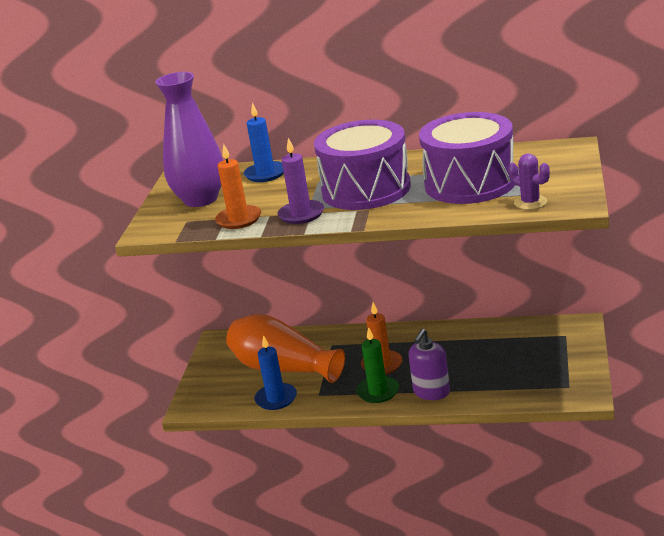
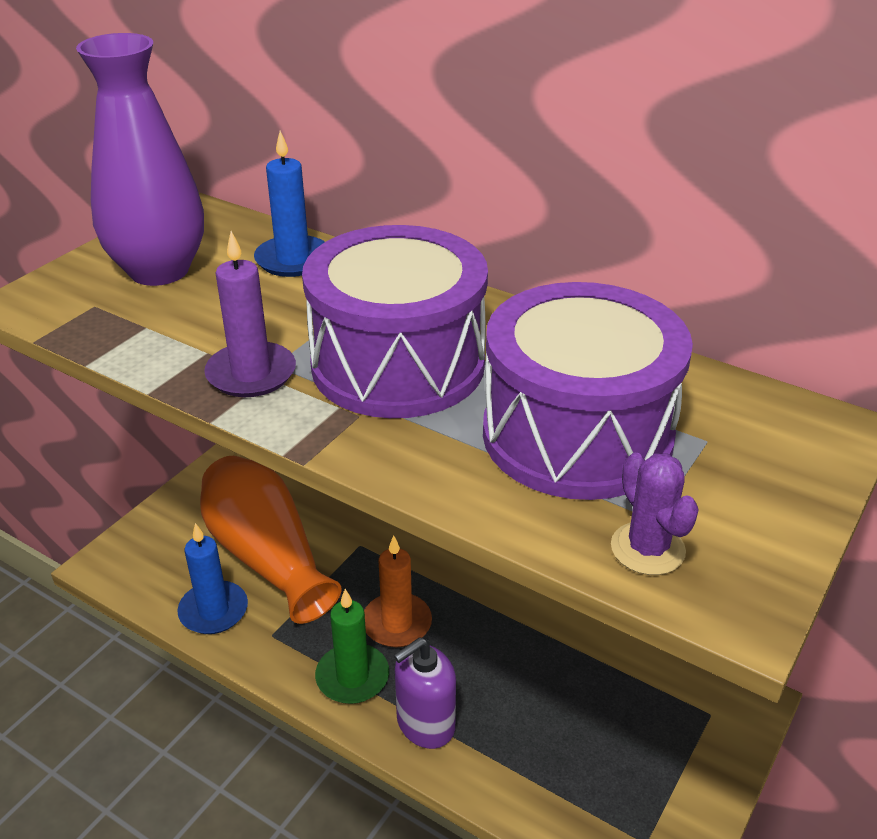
camera: 20 degrees right, 10 degrees up
orange candle [215,144,261,229] -> none

